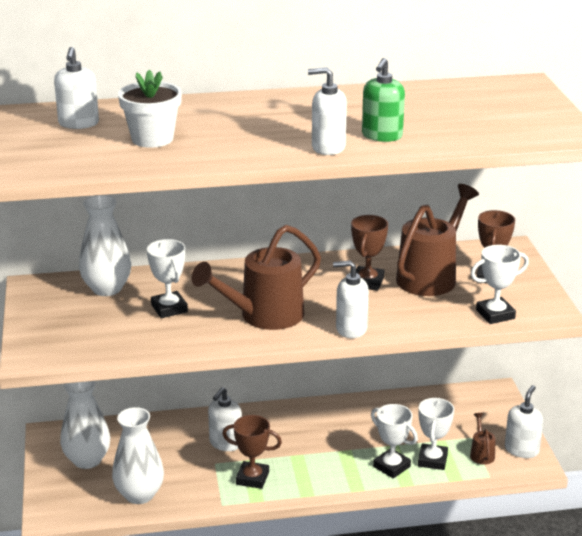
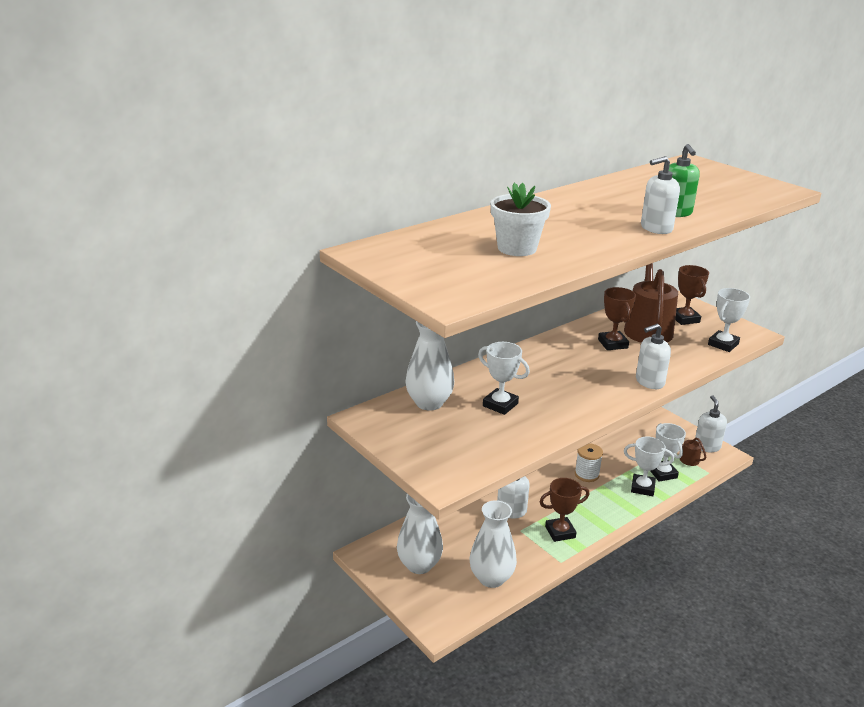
camera: 30 degrees left, 0 degrees up
white soap dispenser [54,47,99,129] -> none
brown watering can [191,225,321,330] -> none
none -> white spool [575,443,603,482]

